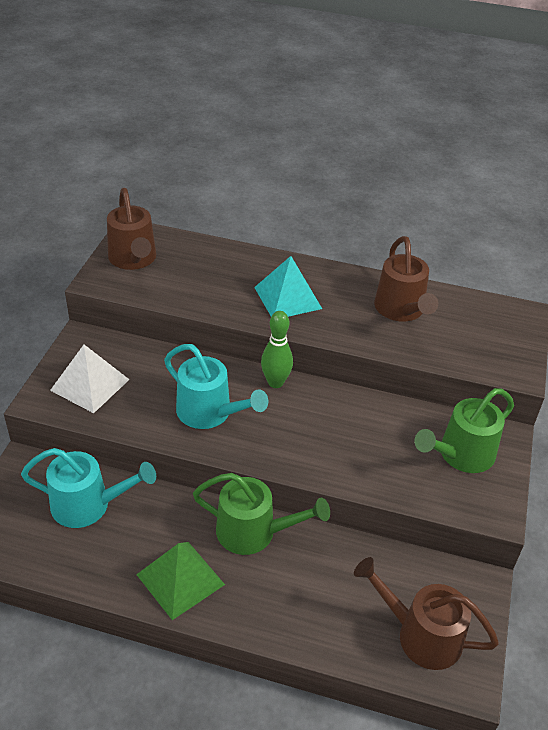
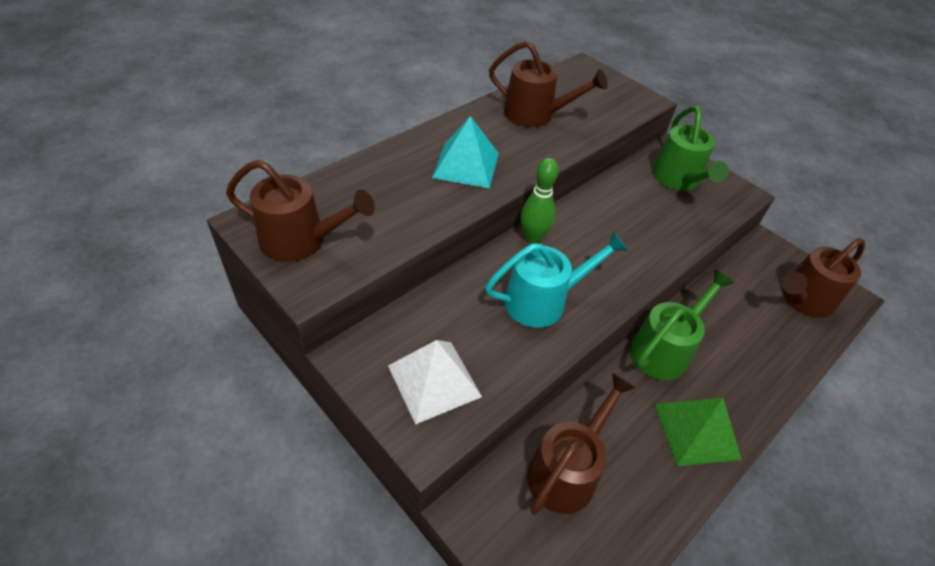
camera: 60 degrees left, 5 degrees up
turquoise watering can [21,448,156,528] -> brown watering can [527,373,636,515]

